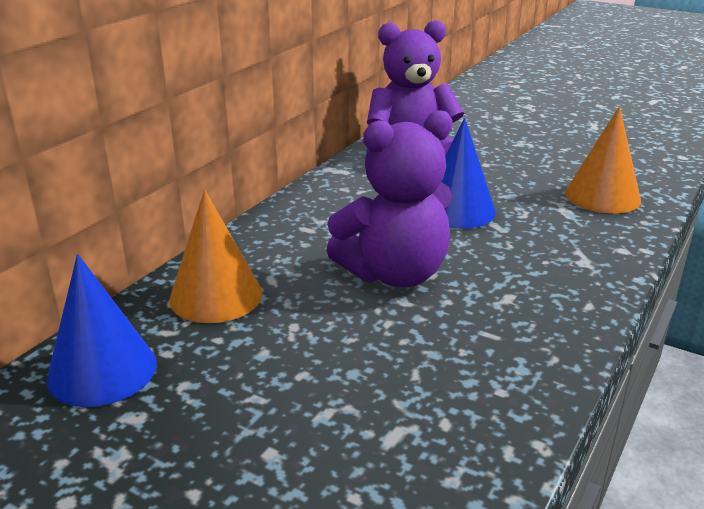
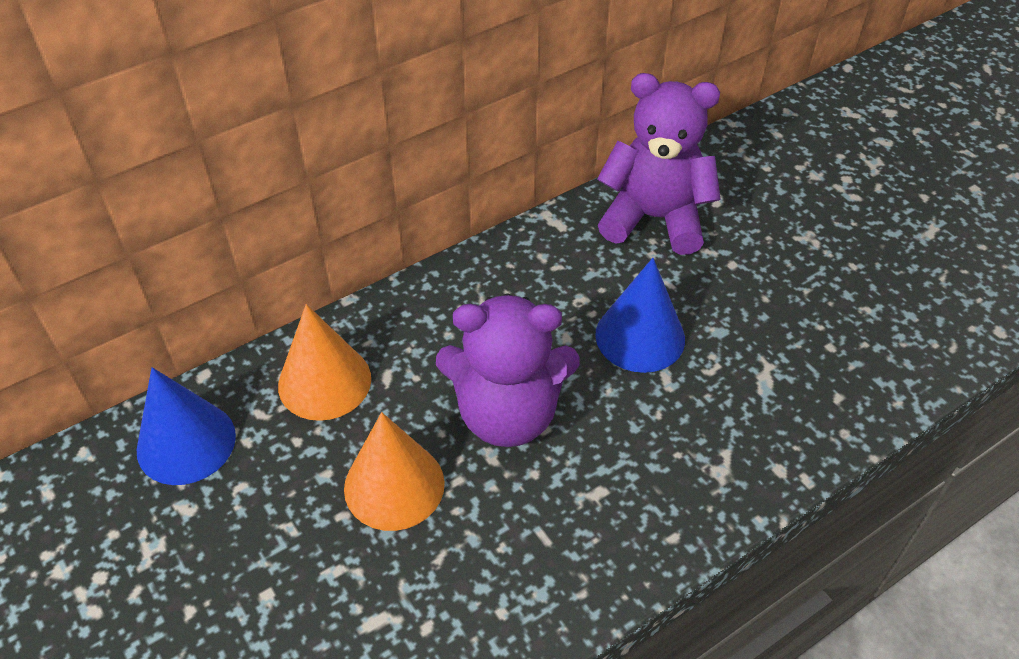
camera: 25 degrees right, 20 degrees up
orange cone [565,106,641,213] -> orange cone moved to [344,412,445,531]

